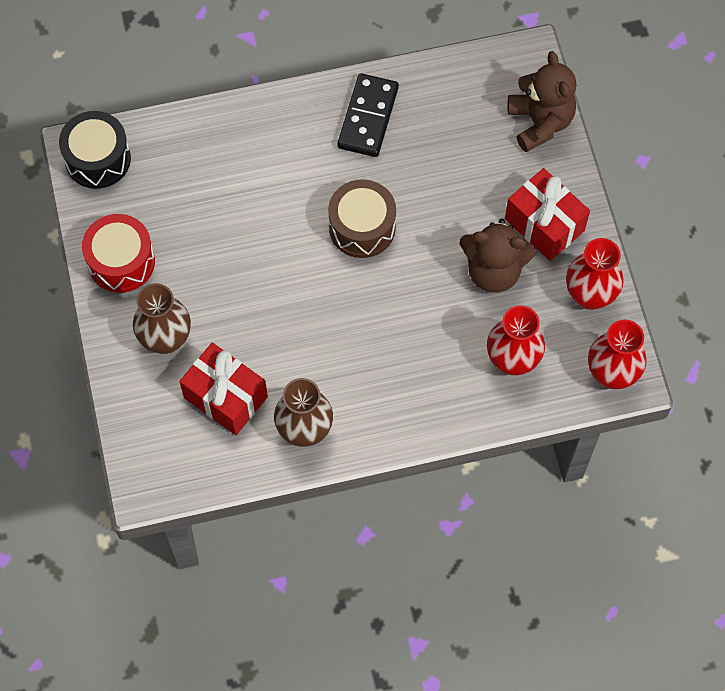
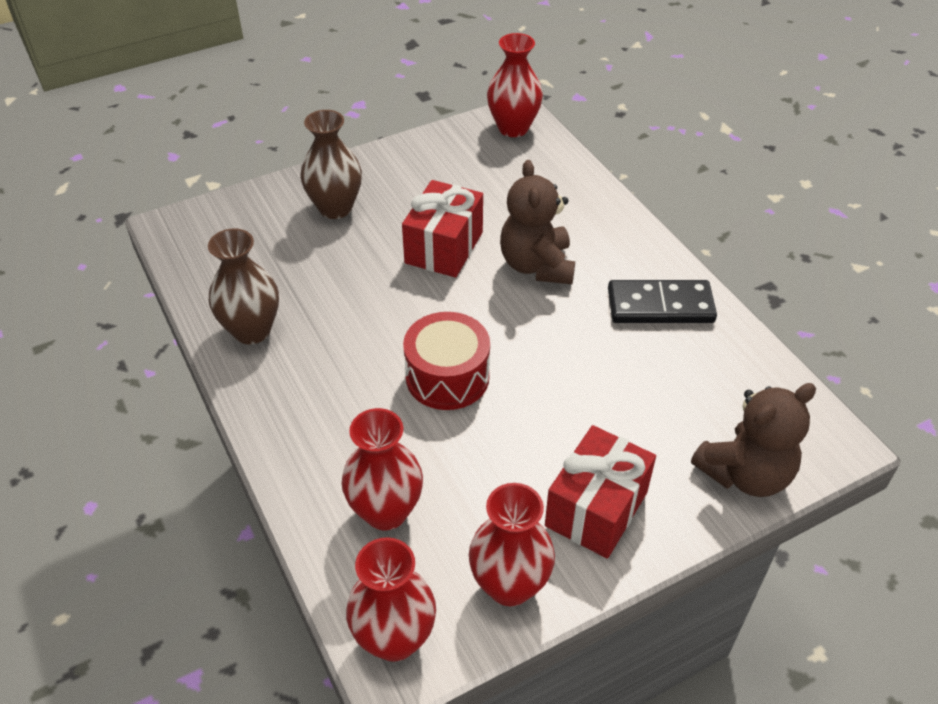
camera: 75 degrees right, 20 degrees down
black drum [59,111,131,189] -> red vase [487,33,543,137]
red drum [82,214,155,293] -> red drum moved to [403,312,490,410]
red gift [179,342,268,435] -> red gift moved to [402,180,483,278]
brown drum [328,179,396,258] -> none
brown teddy bear [459,219,536,293] -> brown teddy bear moved to [500,160,575,284]

